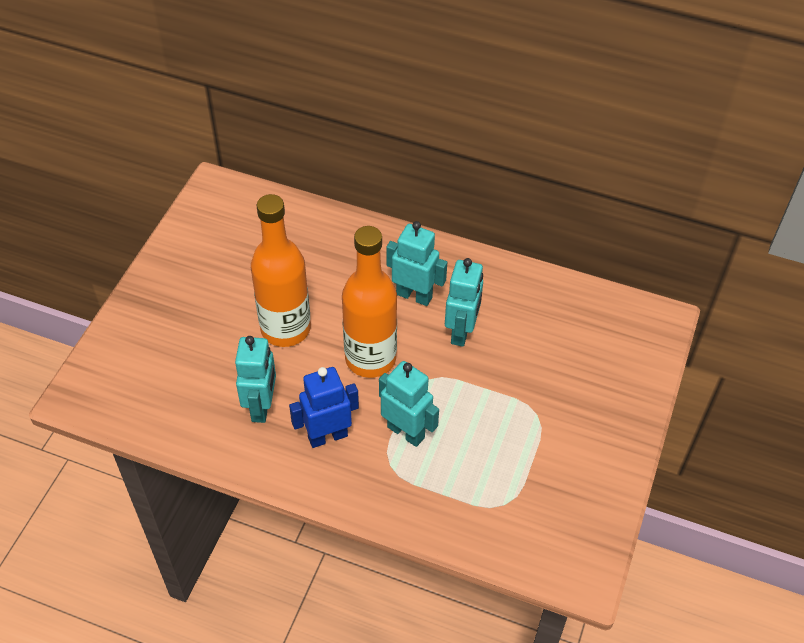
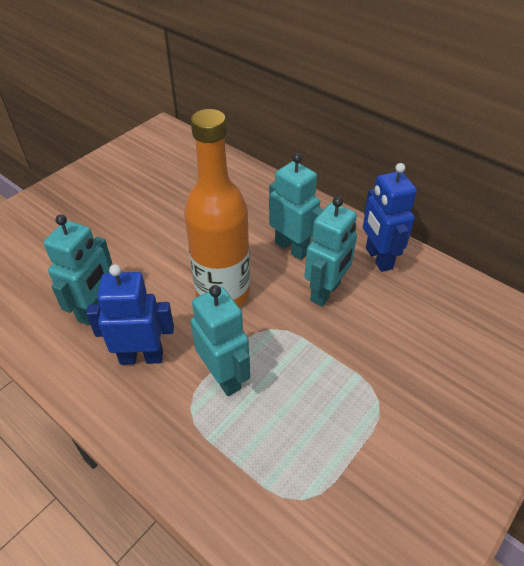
camera: 20 degrees right, 5 degrees down
orange bottle [251,194,311,347] -> none
none -> blue robot [363,163,417,272]

